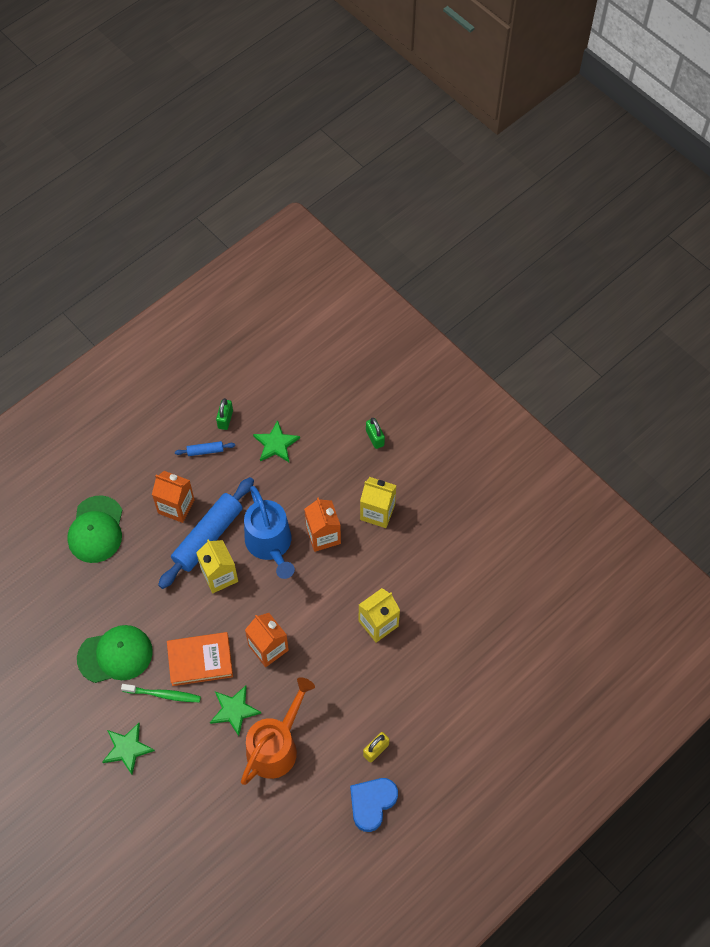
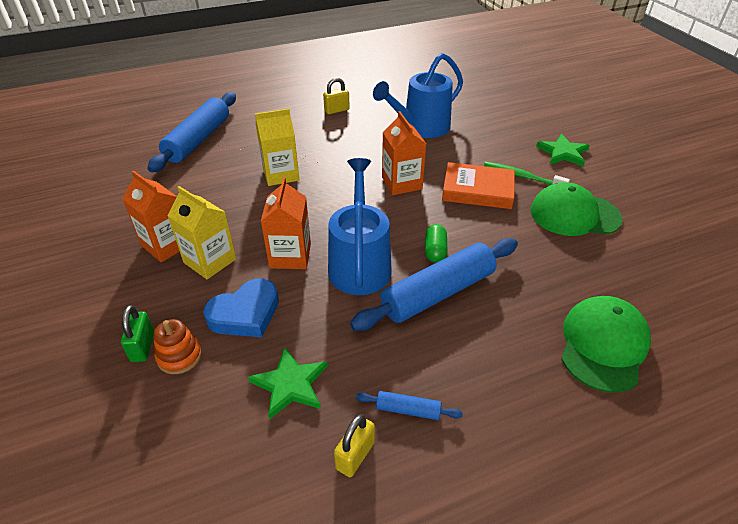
camera: 160 degrees left, 20 degrees down
orange carton [152,471,195,523] -> orange carton moved to [122,171,180,262]
yellow carton [196,539,238,593] -> green capsule [425,224,448,263]
green star [210,686,261,736] -> none
green padlock [216,398,233,430] -> yellow padlock [334,415,375,477]
orange watering can [241,677,315,785] -> blue watering can [373,53,463,138]
blue heart [350,778,398,832] -> blue heart moved to [203,279,279,337]
none -> blue rolling pin [147,92,236,173]
none -> orange stacking toy [154,319,202,374]

